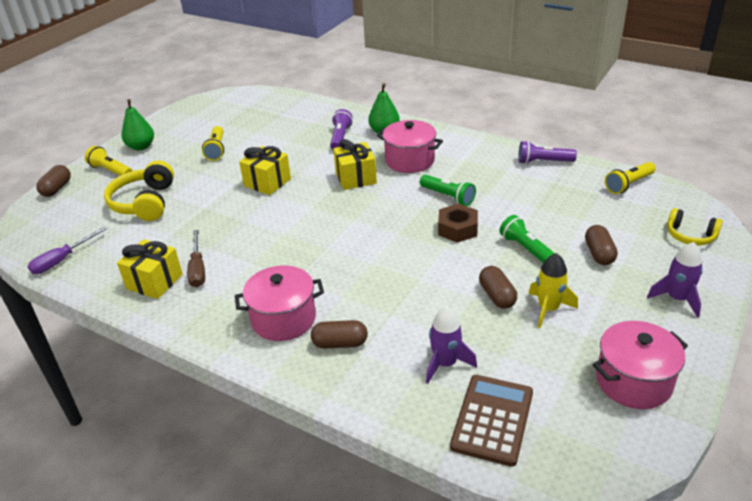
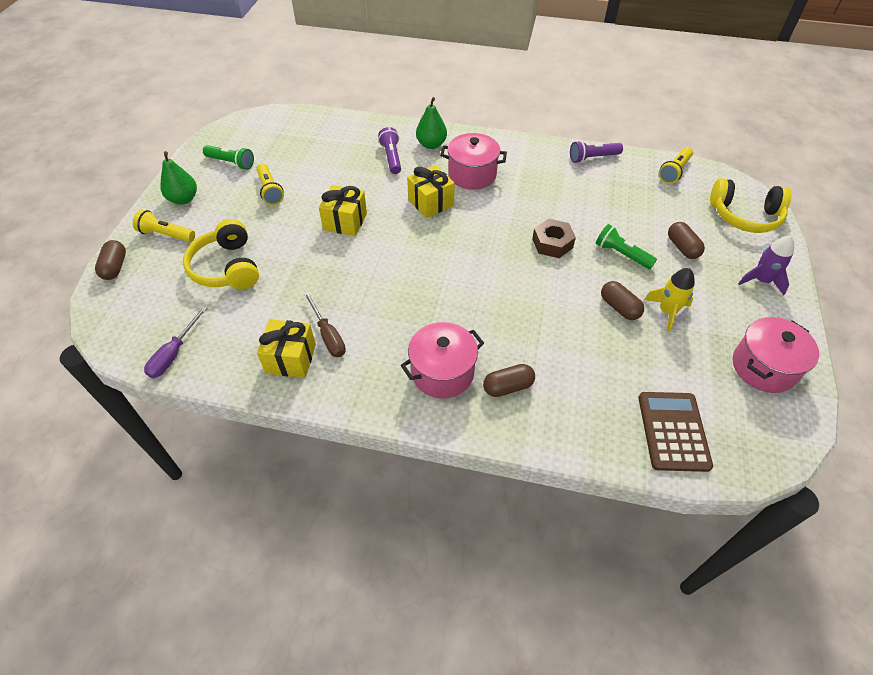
camera: 20 degrees left, 15 degrees up
green flashlight [420,175,476,206] -> green flashlight moved to [203,145,254,170]
purple rocket [426,307,477,383] -> none
yellow headphones [667,208,723,245] -> yellow headphones [710,178,792,233], size x1.64

